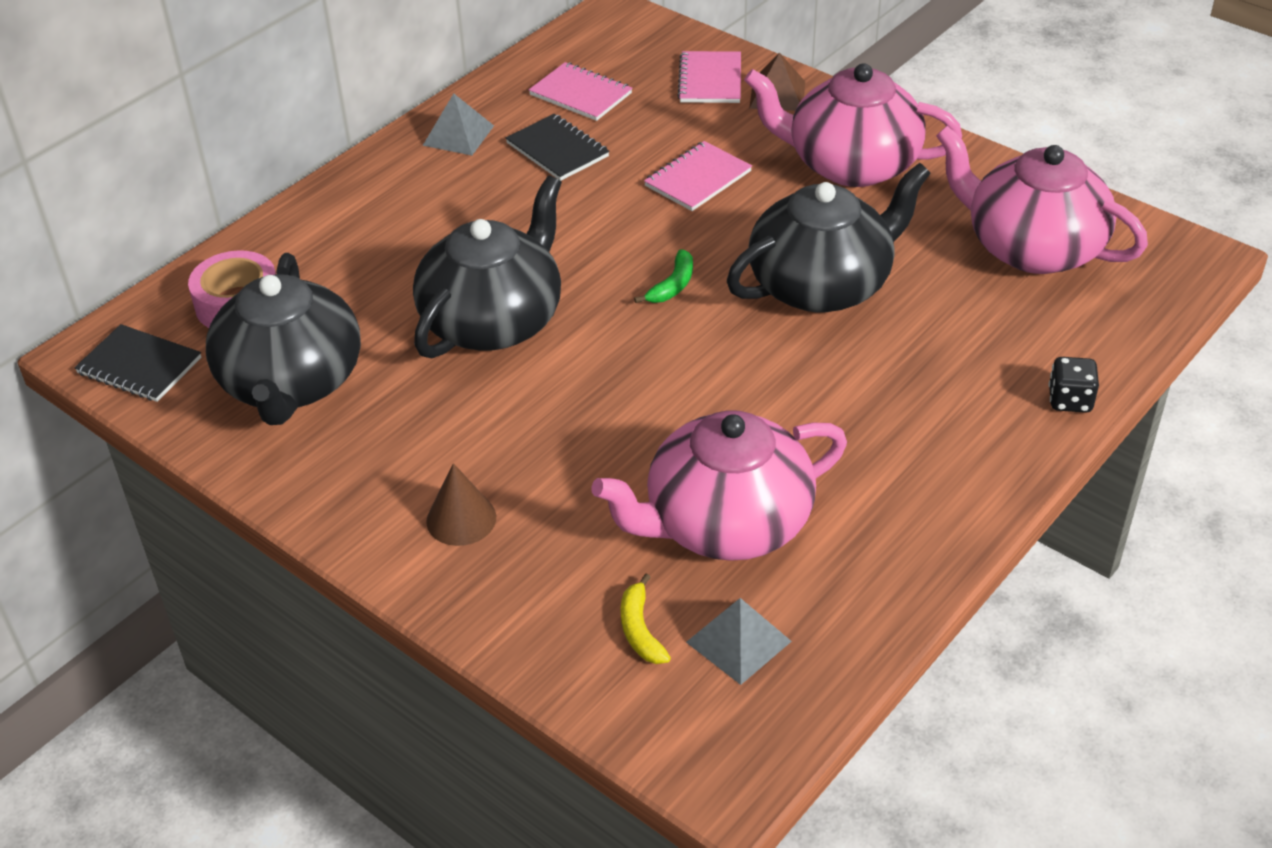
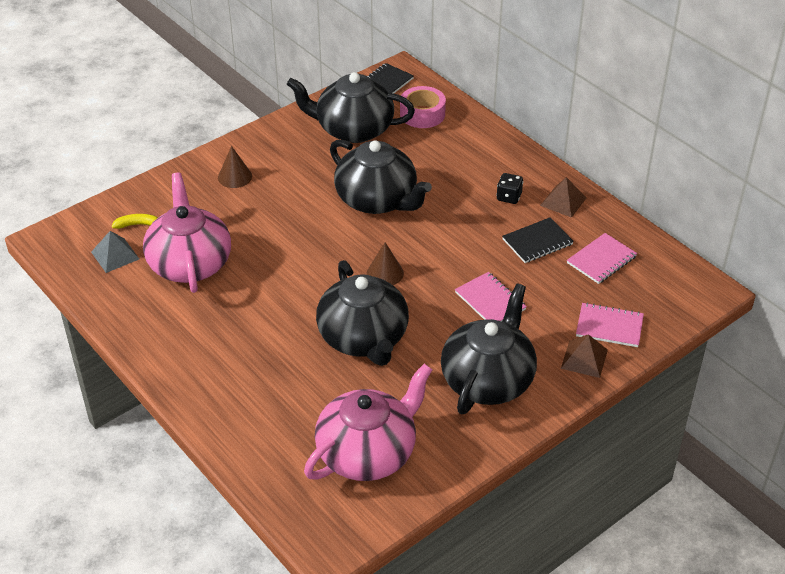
camera: 100 degrees right, 0 degrees up
grey pyramid [423,93,494,156] -> brown pyramid [540,177,586,218]
green banana [634,249,693,303] -> brown cone [367,242,404,285]
pink teapot [744,63,962,187] -> black teapot [441,283,537,414]
black dice [1049,357,1099,413] -> black dice moved to [496,173,523,204]

